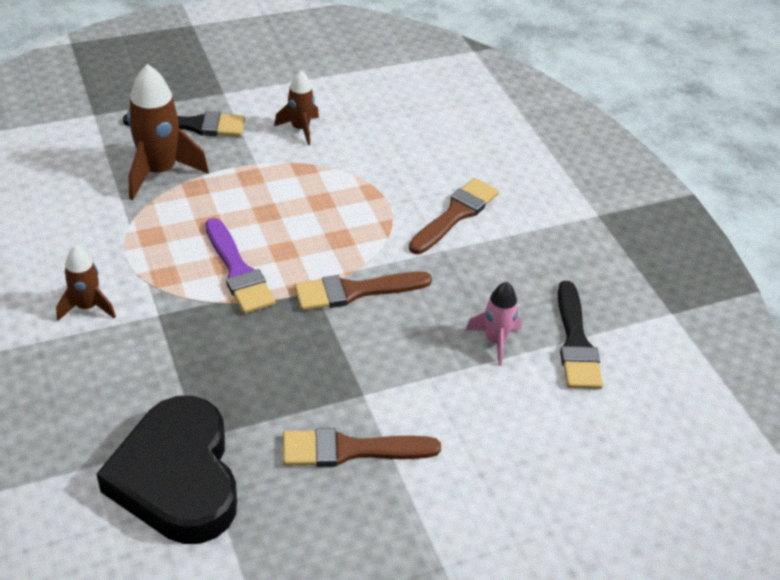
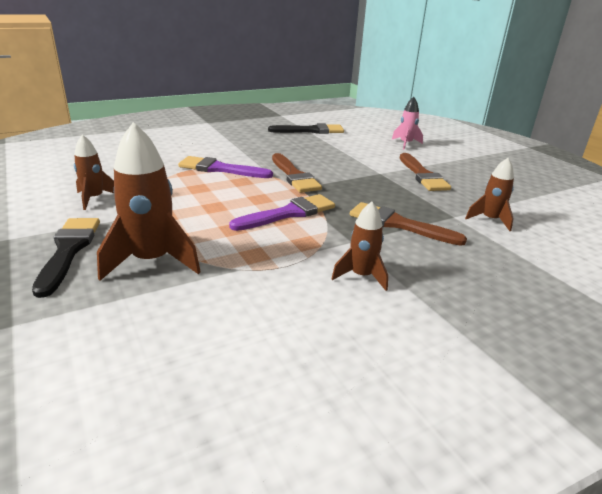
camera: 95 degrees left, 15 degrees down
black heart [97,396,237,544] -> brown rocket [465,158,514,231]
brown brush [409,178,499,254] -> brown brush moved to [350,202,467,246]
pink rocket [465,282,522,366] -> pink rocket moved to [392,97,423,150]
none -> purple brush [178,156,273,178]

